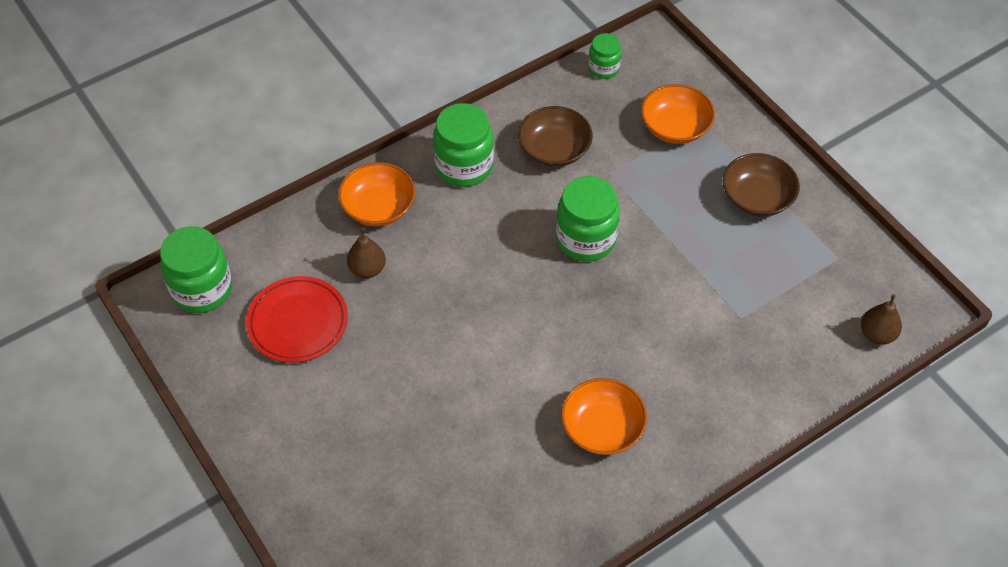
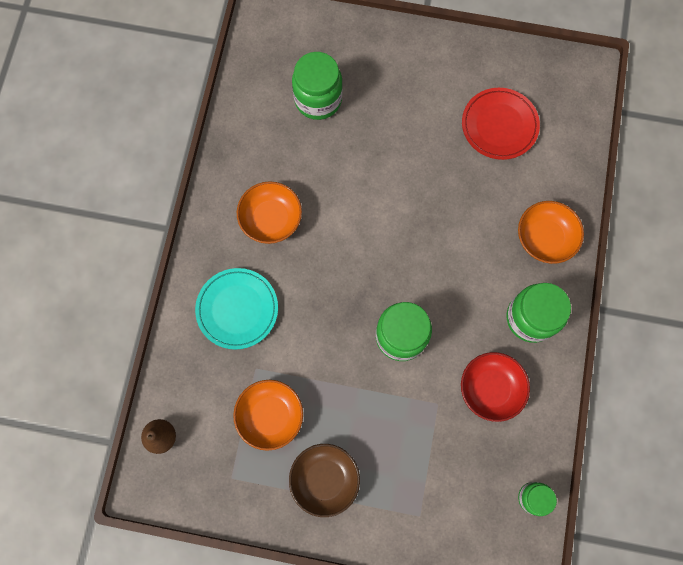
camera: 135 degrees right, 20 degrees up
green jar [160,226,232,313] -> green jar moved to [292,52,343,120]
brown pear [347,228,386,278] -> none
brown bowl [518,106,593,167] -> red bowl [461,352,530,422]
orange bowl [641,84,715,144] -> orange bowl moved to [233,380,303,451]
none -> turquoise plate [195,268,278,350]

